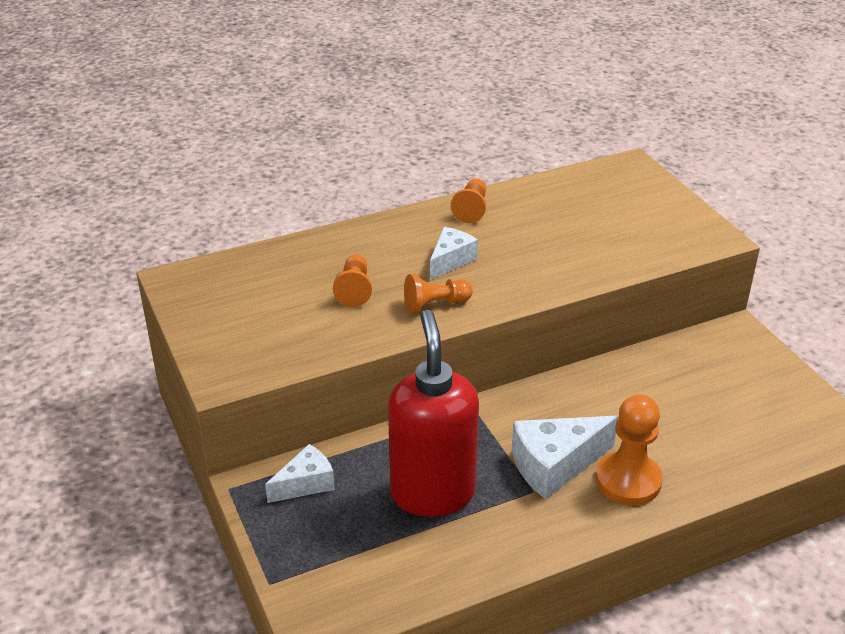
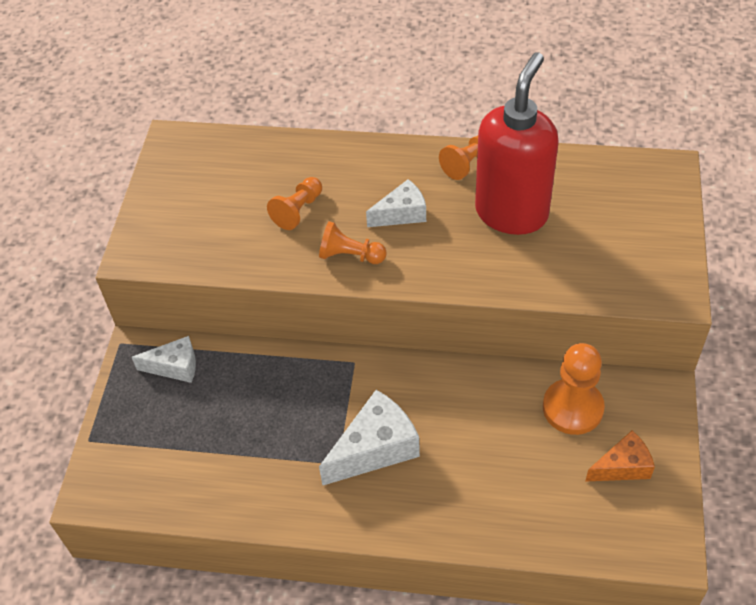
camera: 35 degrees right, 15 degrees up
red soap dispenser [388,310,479,517] -> red soap dispenser moved to [475,52,559,235]
white cheese [512,416,618,499] -> white cheese turned 135 degrees clockwise [319,390,420,486]
orange pawn [596,394,663,505] -> orange pawn moved to [543,343,605,435]
none -> orange cheese [585,430,655,482]

